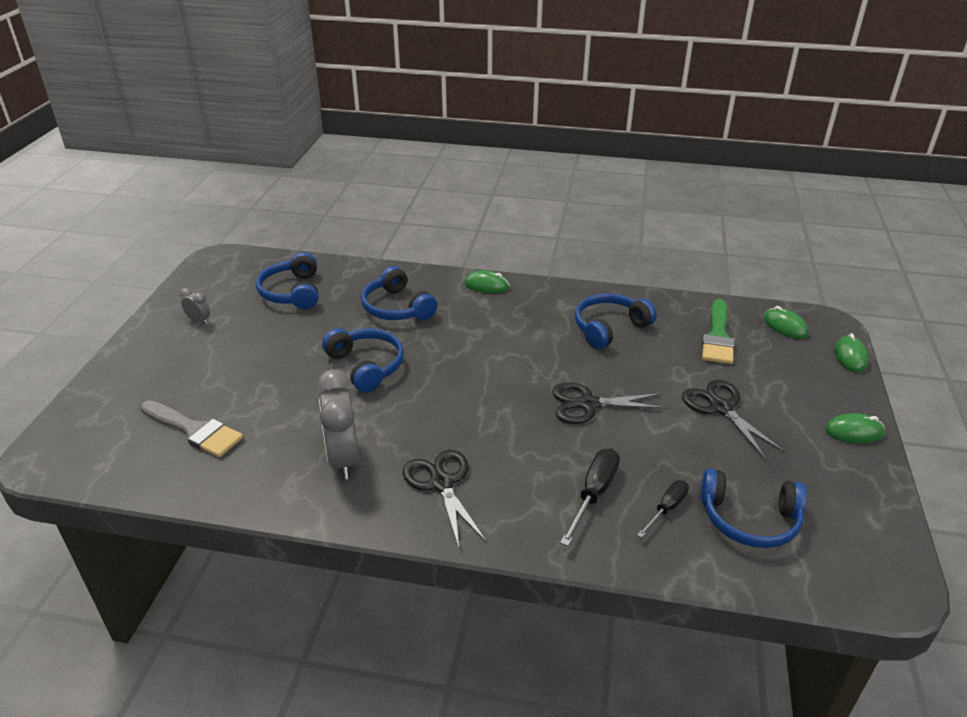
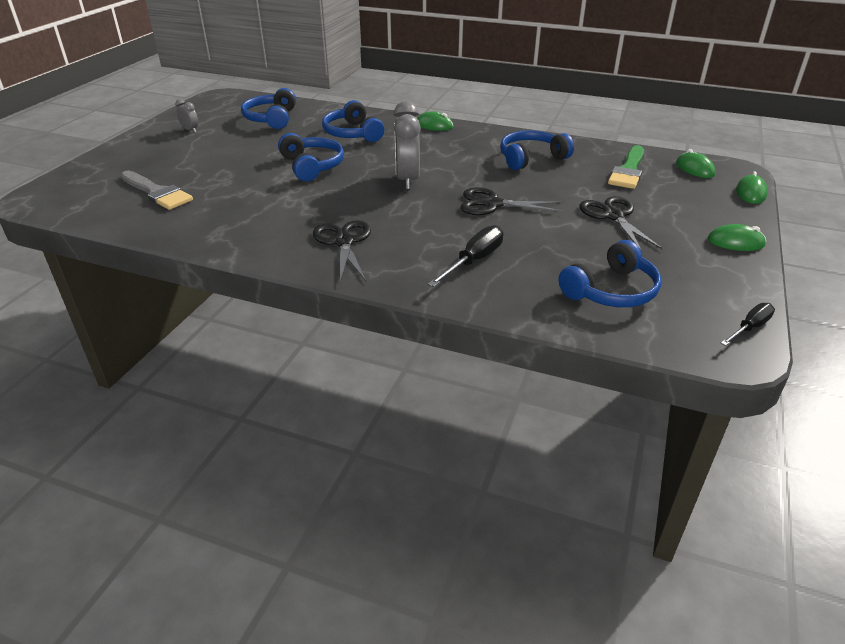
camera: 10 degrees right, 0 degrees up
grey clock [317,369,359,480] -> grey clock moved to [393,101,421,190]
black screwdriver [637,480,689,538] -> black screwdriver moved to [721,303,775,346]
blue headphones [701,468,807,548] -> blue headphones turned 60 degrees counterclockwise [559,240,661,307]

